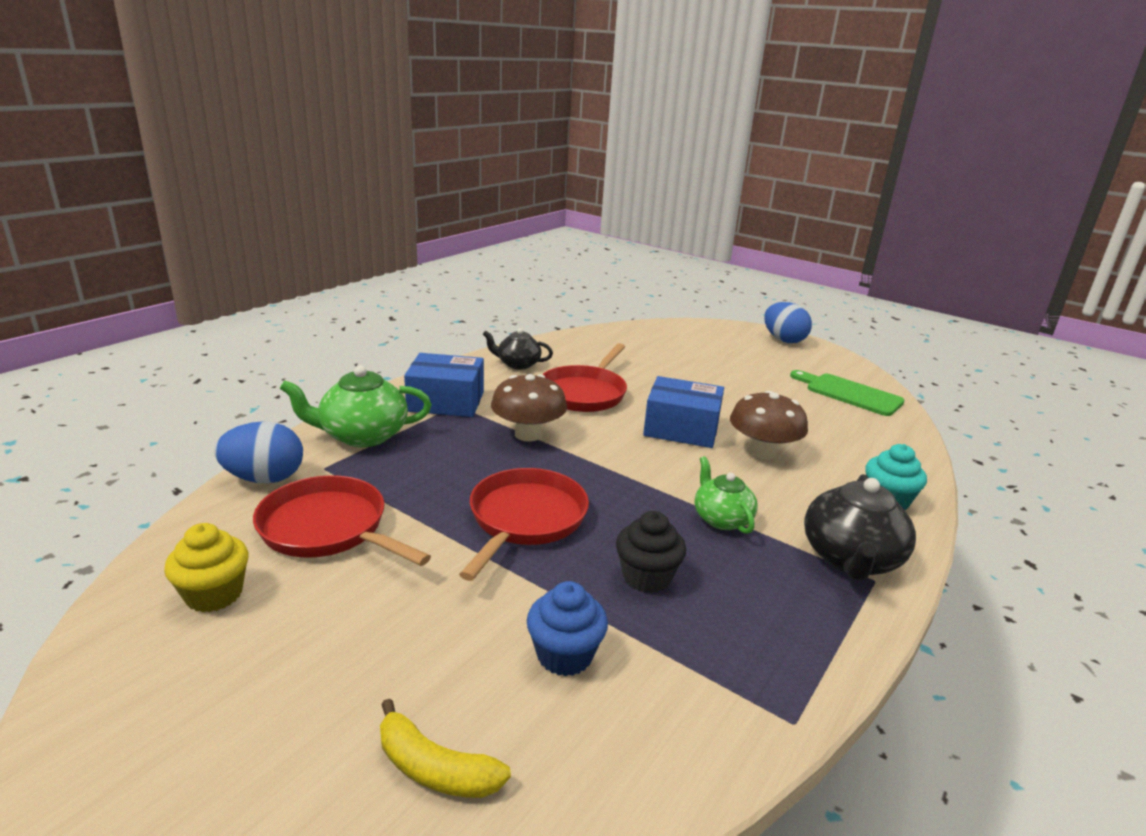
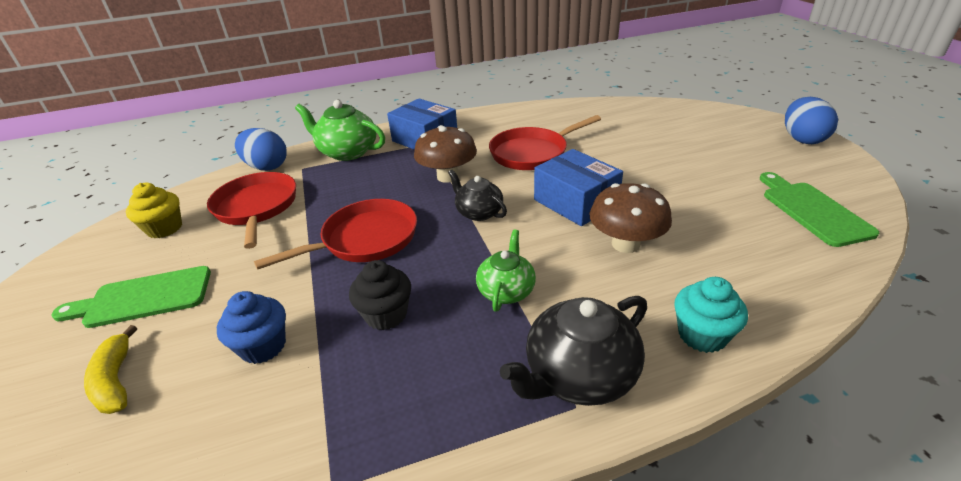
camera: 40 degrees right, 10 degrees up
black teapot [483,328,553,370] -> black teapot moved to [448,170,507,221]
none -> green cutting board [51,266,211,328]

